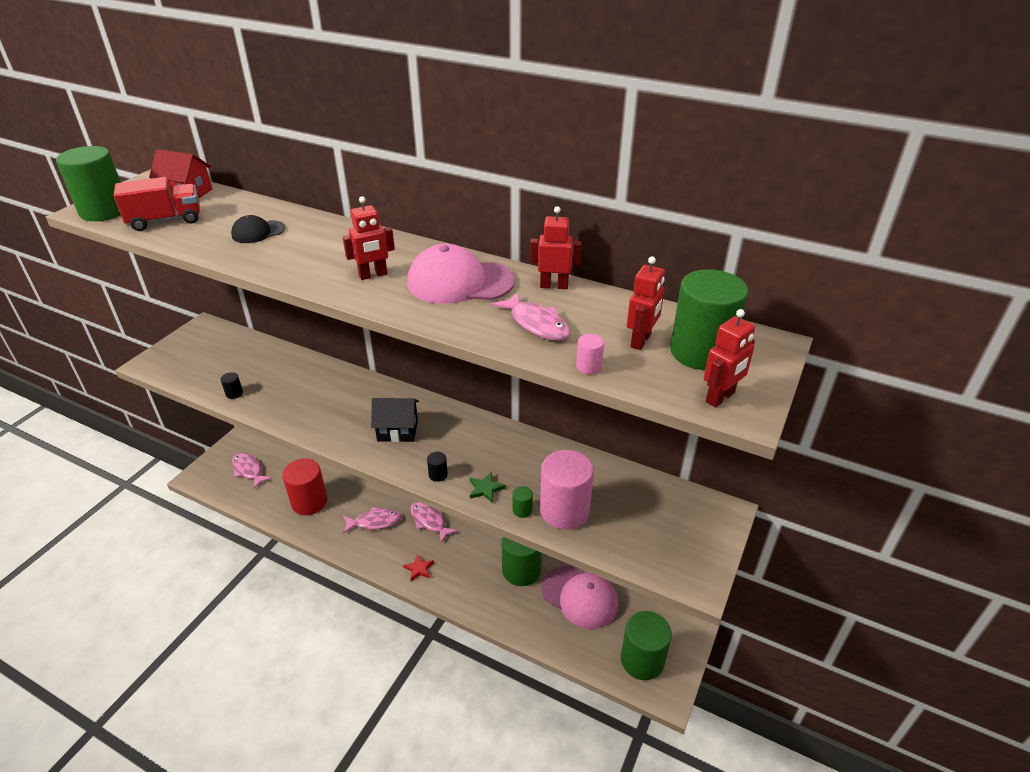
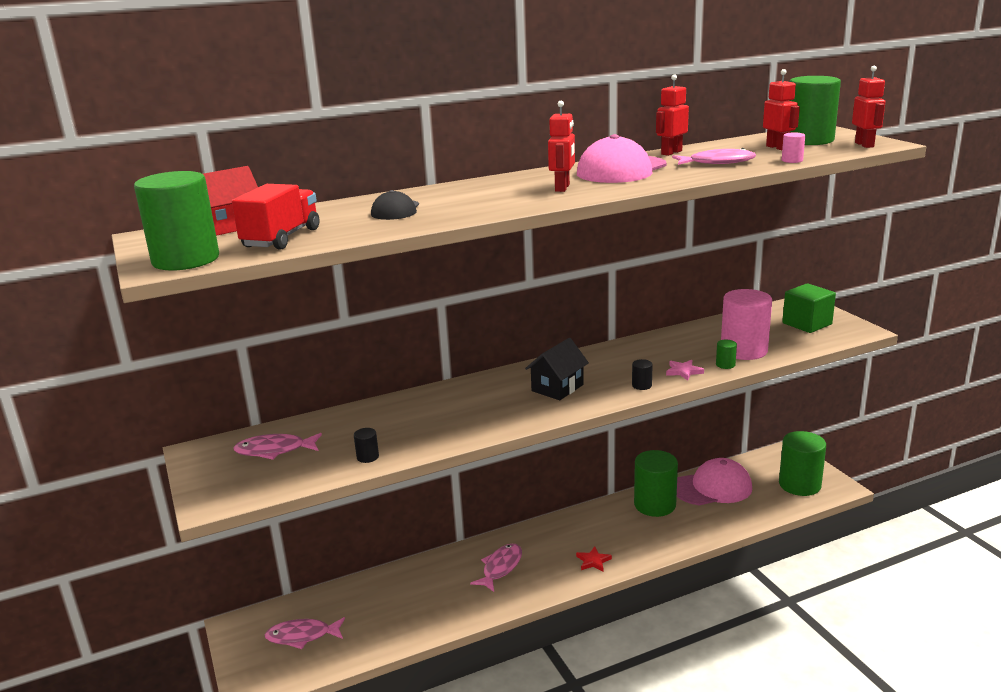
camera: 50 degrees left, 15 degrees down
red cylinder [282,458,327,515] -> none
pink fish [410,501,458,543] -> pink fish moved to [233,433,322,460]
green star [470,472,506,503] -> pink star [666,360,704,381]
none -> green cube [782,283,836,333]

